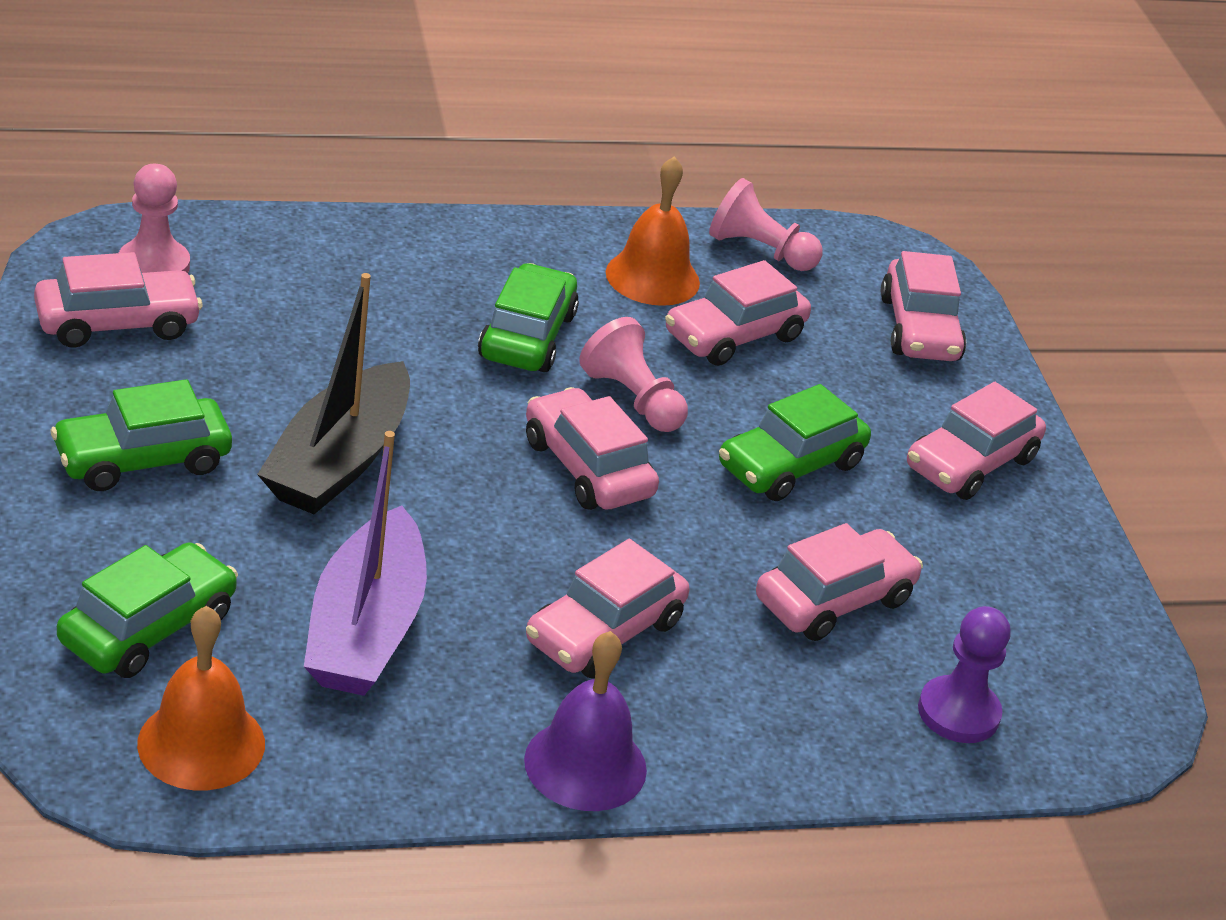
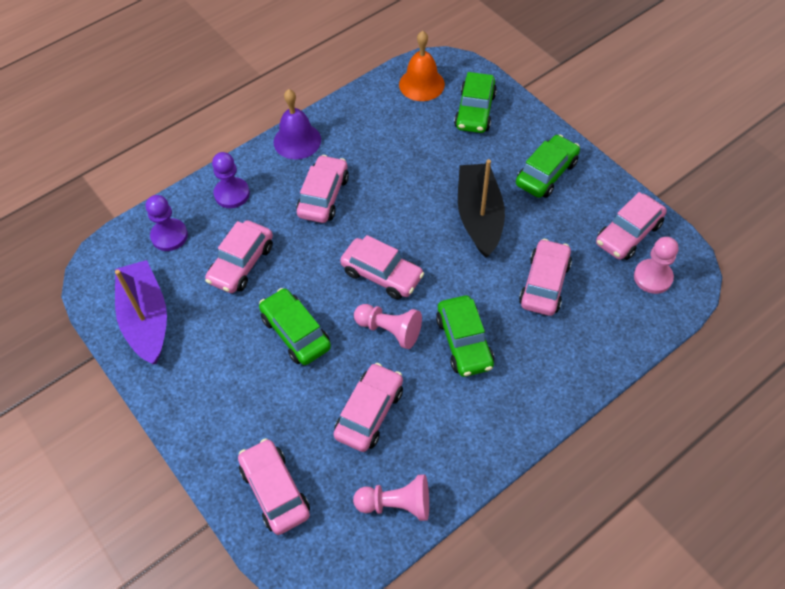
camera: 160 degrees right, 20 degrees up
purple boat [304,431,427,696] -> purple boat moved to [115,260,167,364]
orange bell [606,156,700,306] -> none
green car [719,384,871,501] -> green car turned 60 degrees counterclockwise [259,288,331,365]
pink car [907,382,1046,500] -> pink car moved to [519,239,572,316]
none -> purple pawn [212,152,250,208]

